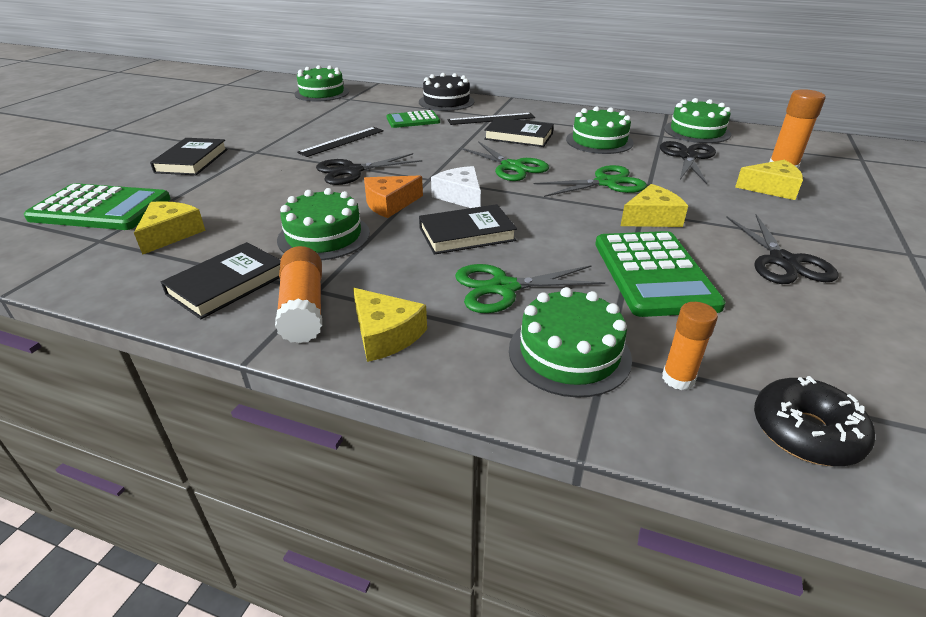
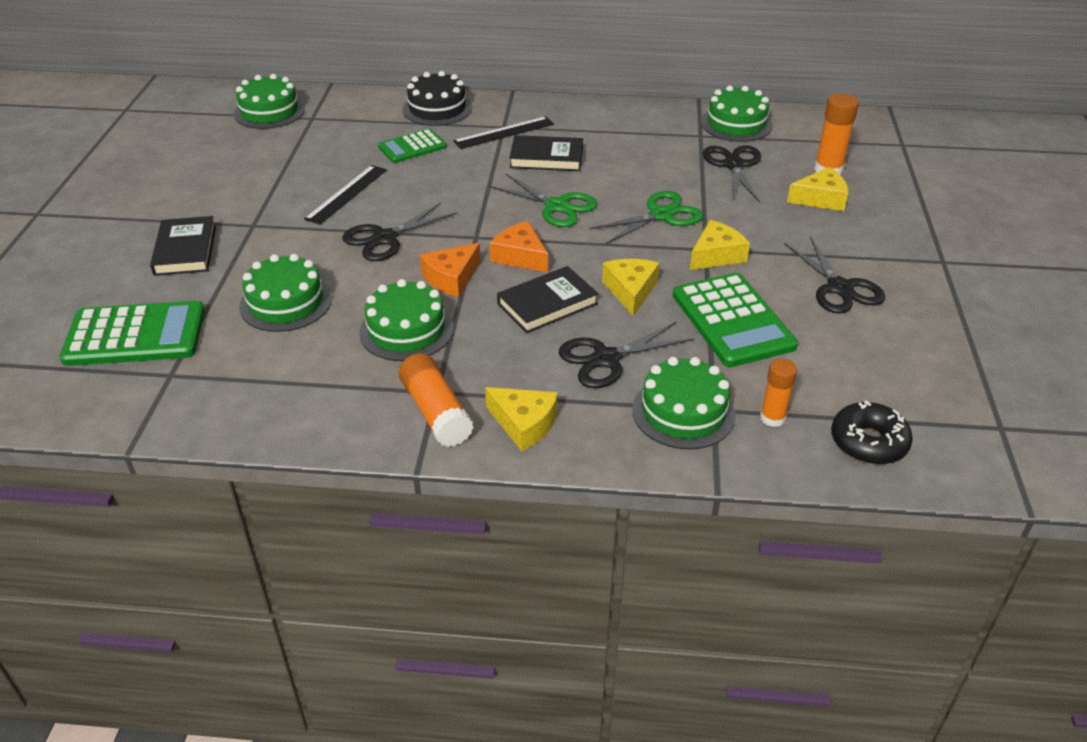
camera: 15 degrees left, 5 degrees up
yellow cheese [134,201,206,255] -> yellow cheese moved to [602,259,659,316]
black book [161,242,281,319] -> none
white cheese [431,166,481,208] -> orange cheese [490,221,548,272]
green scissors [455,264,605,313] -> black scissors [559,321,694,388]
green cake [566,106,634,154] -> green cake moved to [239,254,332,332]

